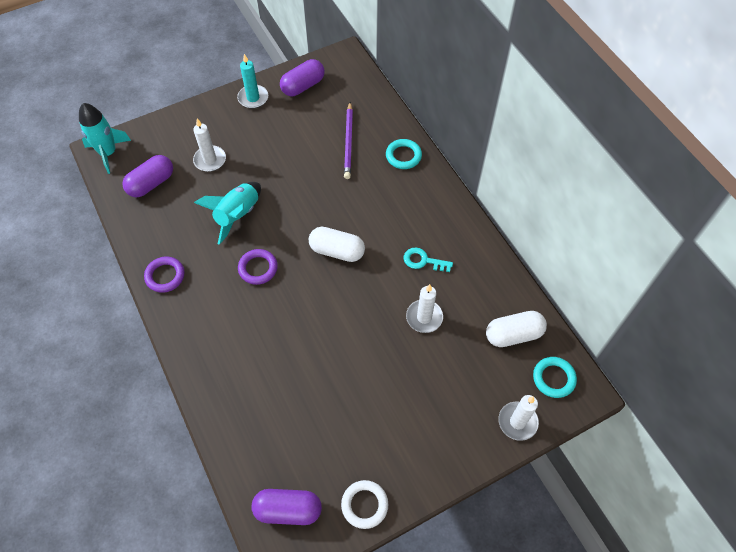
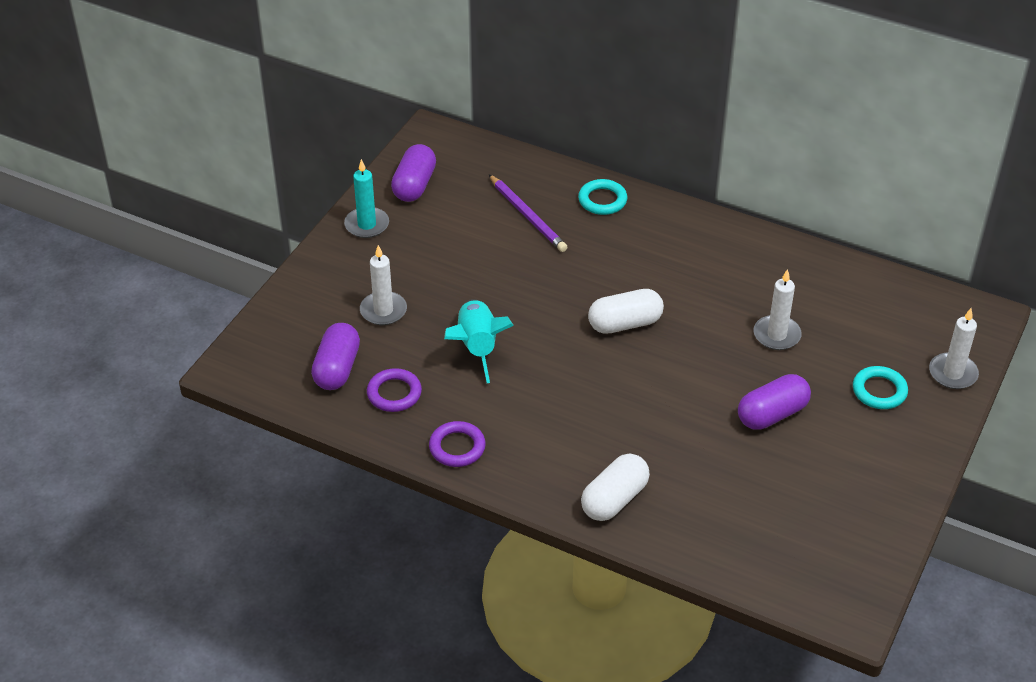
camera: 35 degrees left, 15 degrees down
turquoise rocket [79,103,131,174] -> none
purple ring [238,249,278,285] -> purple ring moved to [367,368,422,412]
purple capsule [251,489,322,525] -> purple capsule moved to [738,374,811,430]
white ring [341,480,388,529] -> none
turquoise key [404,247,453,272] -> none
white capsule [486,311,547,347] -> white capsule moved to [581,454,650,521]
turquoise ring [533,357,577,398] -> turquoise ring moved to [853,366,908,409]

